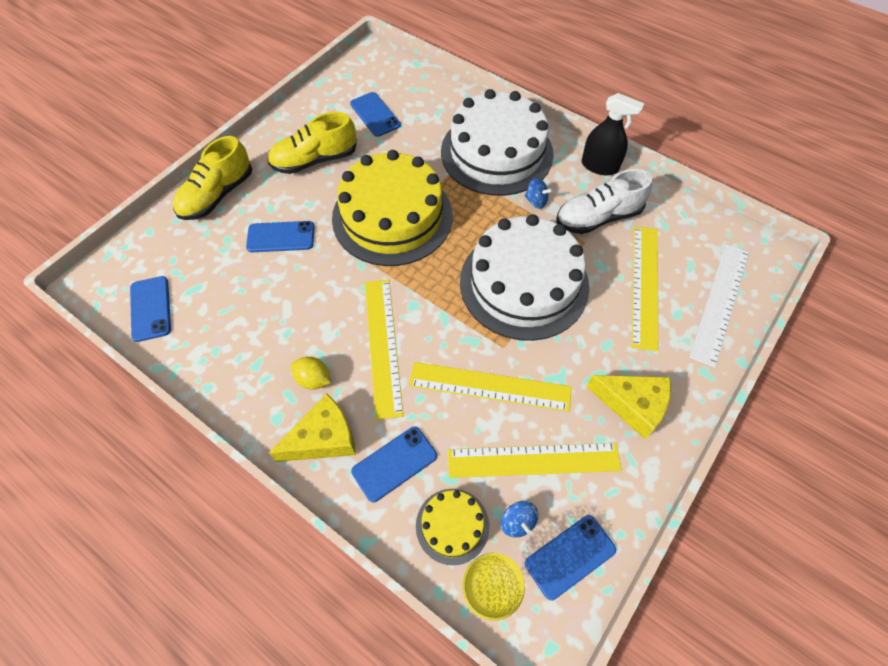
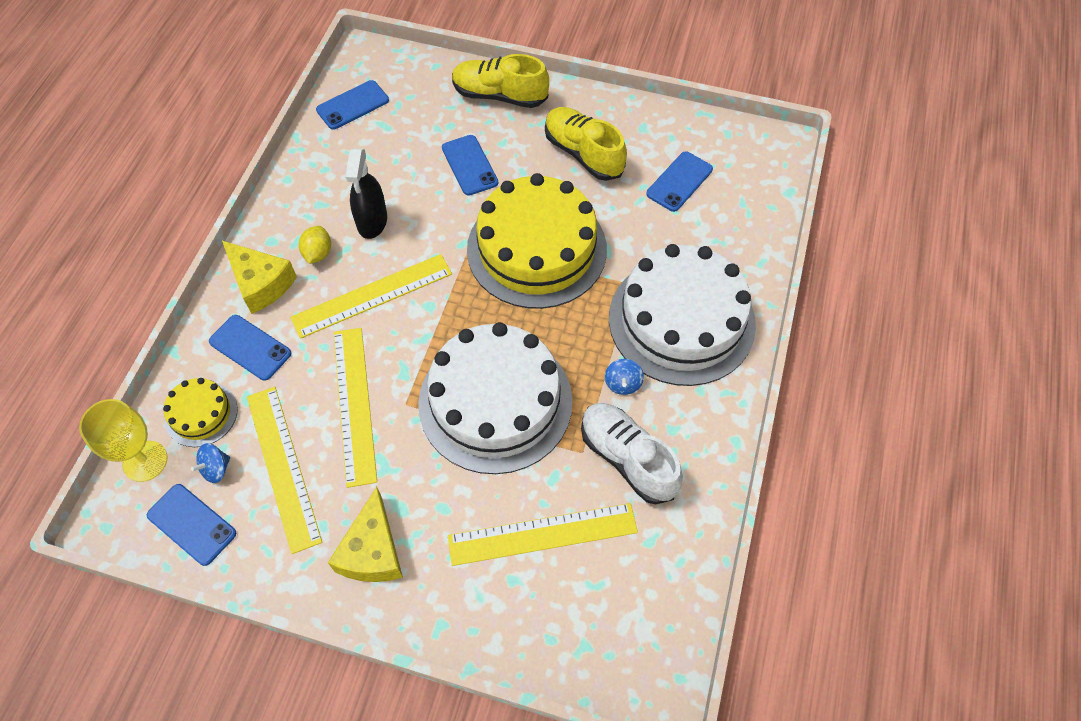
camera: 70 degrees right, 0 degrees up
black spray bottle [582,93,644,175] -> black spray bottle moved to [345,149,387,239]
white ruler [689,244,749,368] -> none

